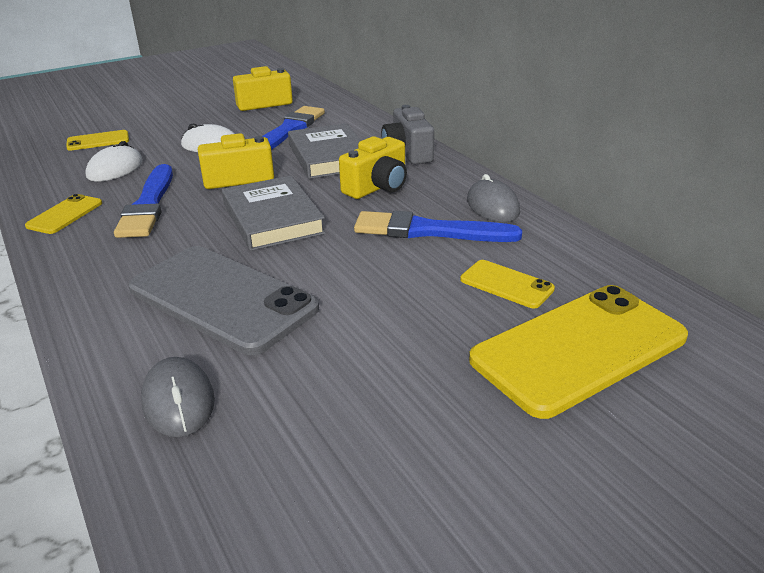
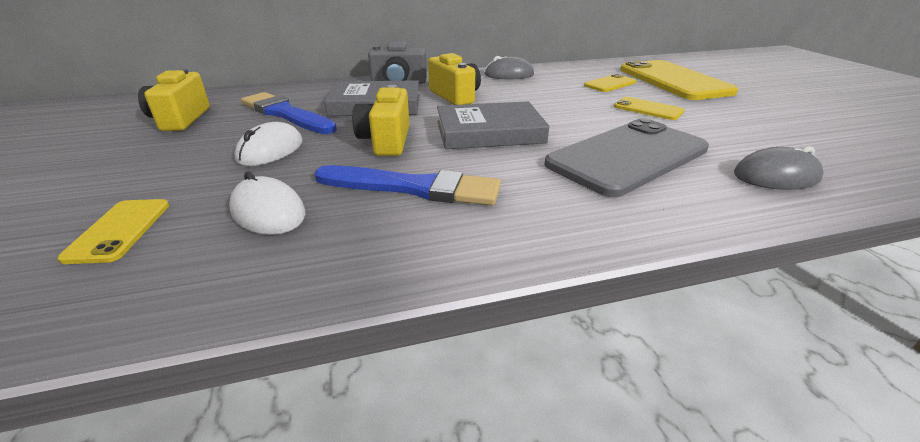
camera: 75 degrees left, 0 degrees up
yellow phone [25,194,102,234] -> yellow phone moved to [614,97,684,120]
blue brush [354,211,522,242] -> none

